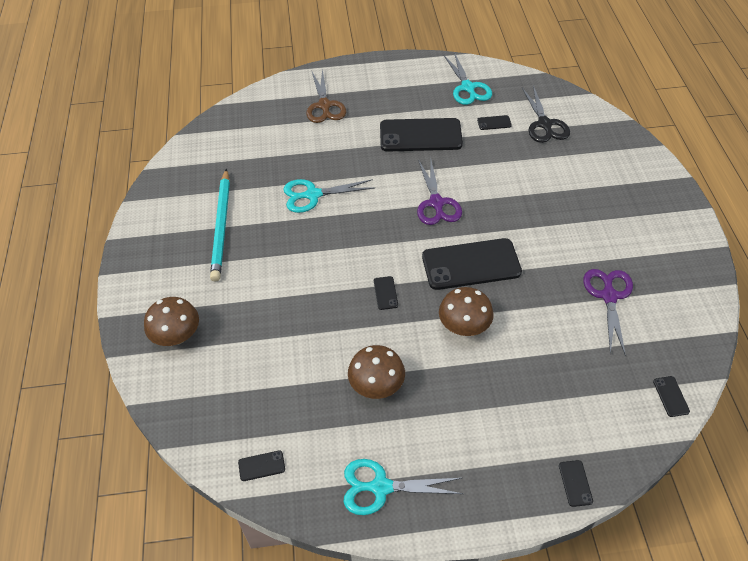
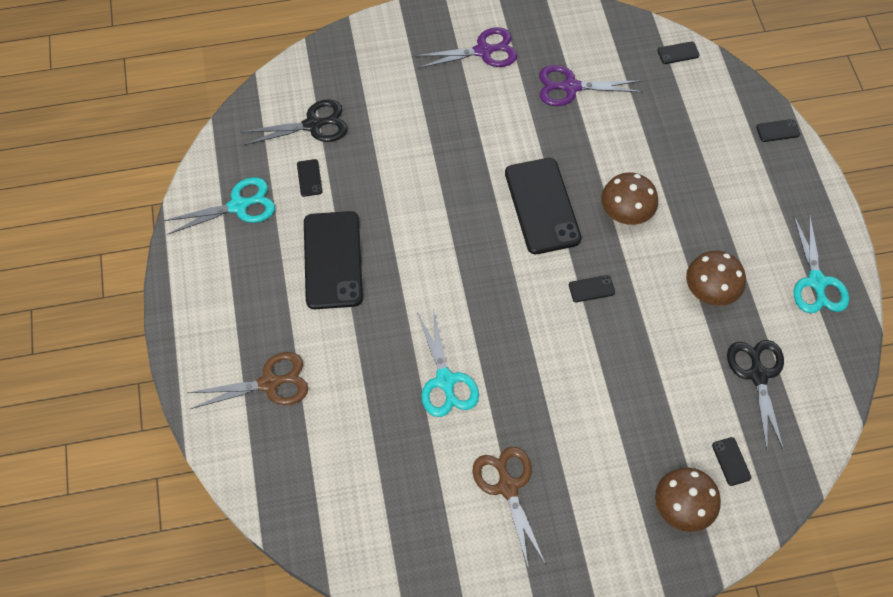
camera: 95 degrees left, 10 degrees up
turquoise pencil [210,169,230,282] -> brown scissors [472,447,546,570]
black phone [238,450,285,481] -> black phone moved to [712,437,751,486]
purple scissors [417,159,462,225] -> purple scissors moved to [414,27,517,69]
none -> black scissors [727,340,784,451]

